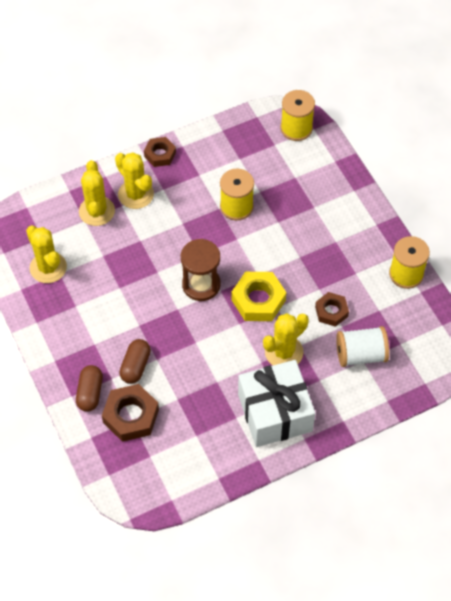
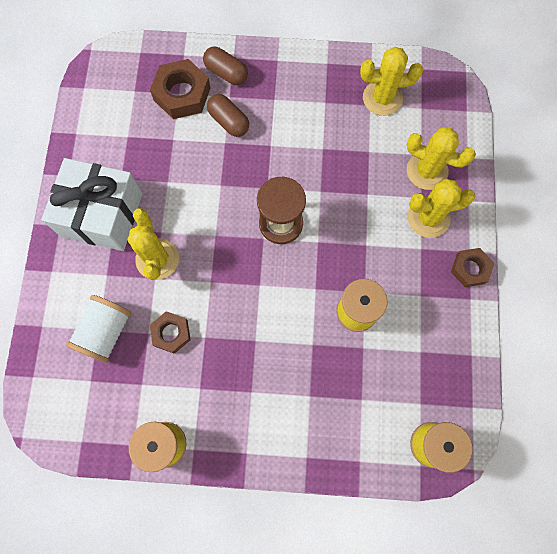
camera: 120 degrees right, 15 degrees up
yellow nut [231,272,286,321] -> none

